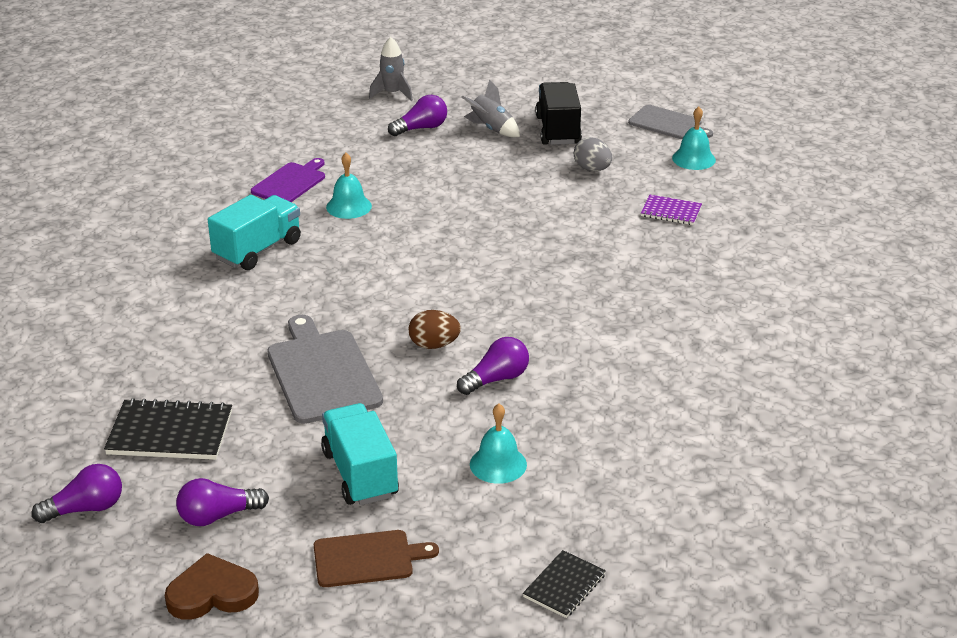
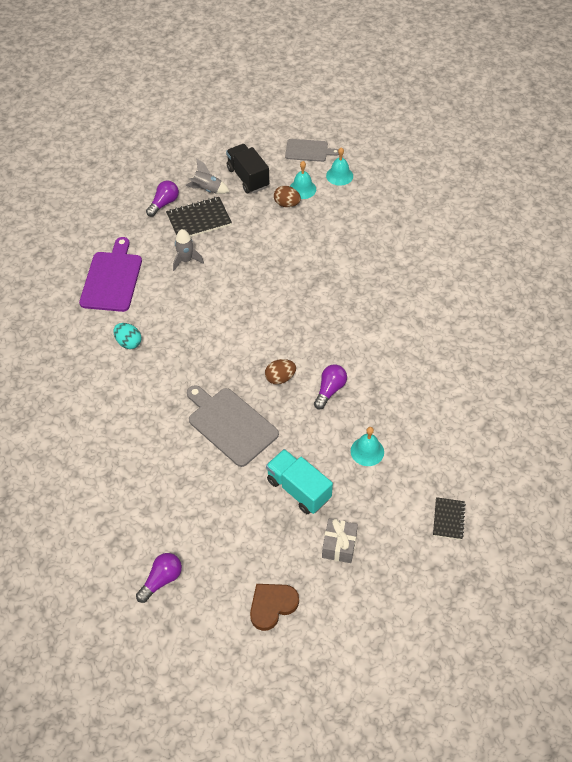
camera: 25 degrees left, 20 degrees up
black notebook [104,398,232,460] -> black notebook moved to [166,197,232,237]
purple light bulb [176,478,269,526] -> none
turquoise truck [208,195,301,270] -> turquoise egg [114,323,141,349]
purple cutting board [251,158,325,202] -> purple cutting board [79,237,142,312], size x1.59
brown cutting board [314,530,439,587] -> grey gift [322,519,358,563]
turquoise bell [326,153,372,219] -> turquoise bell moved to [290,161,316,199]
grey rocket [369,37,413,101] -> grey rocket moved to [173,229,204,271]
grey egg [574,137,612,171] -> brown egg [274,186,301,207]
purple notebook [641,195,702,225] -> none

